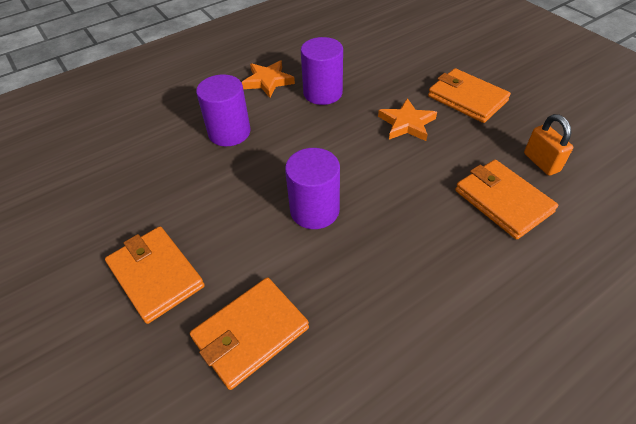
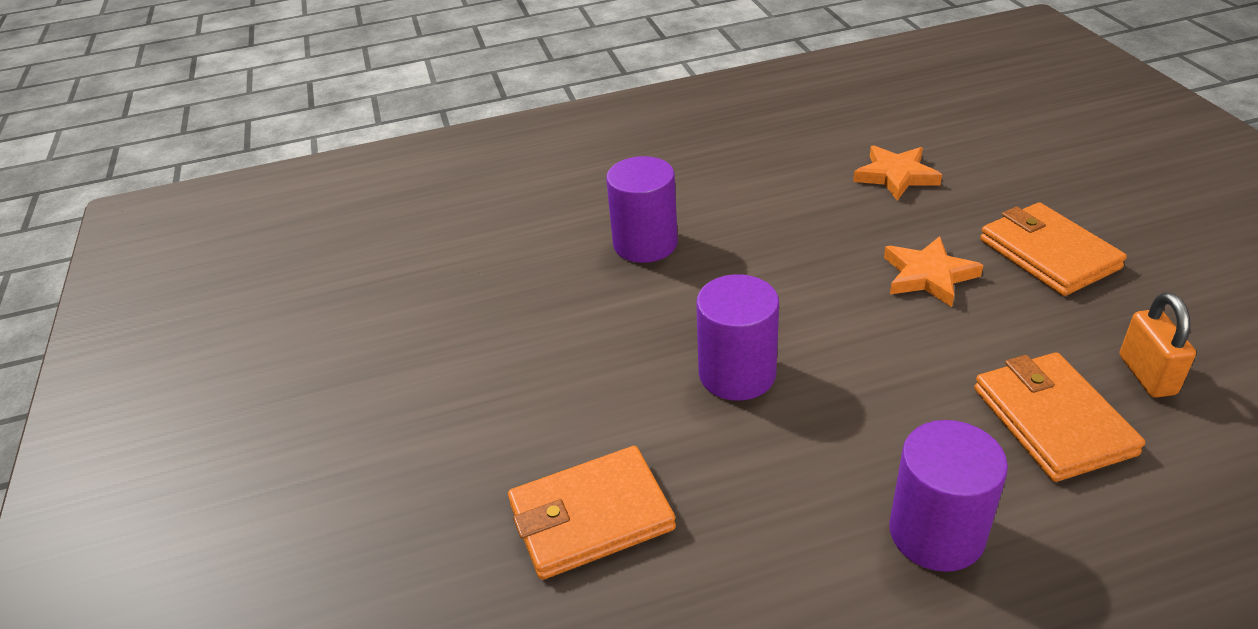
camera: 20 degrees right, 10 degrees down
orange wallet [105,226,205,324] -> none
orange star [241,60,295,98] -> orange star moved to [853,145,942,201]
purple cylinder [301,37,343,105] -> purple cylinder moved to [889,420,1008,572]

